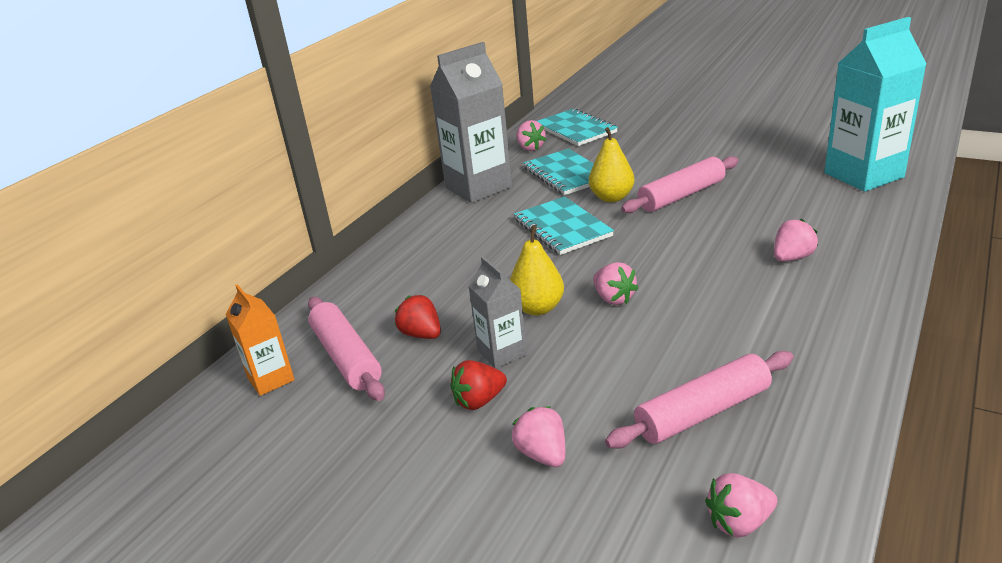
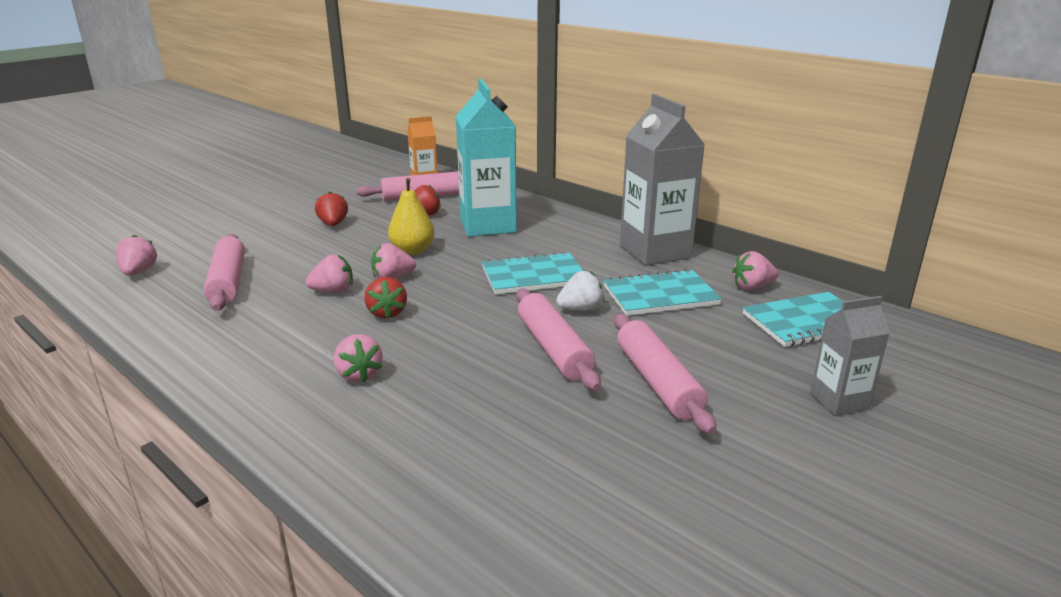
camera: 100 degrees right, 5 degrees down
grey carton [468,256,527,369] -> grey carton moved to [810,296,890,416]
pink strawberry [512,406,565,467] -> pink strawberry moved to [306,254,353,293]
yellow pear [589,127,635,202] -> white strawberry [556,271,604,311]
turquoise carton [824,17,927,192] -> turquoise carton moved to [455,79,517,237]
none -> red strawberry [364,277,407,319]
none -> pink rolling pin [614,314,716,434]

